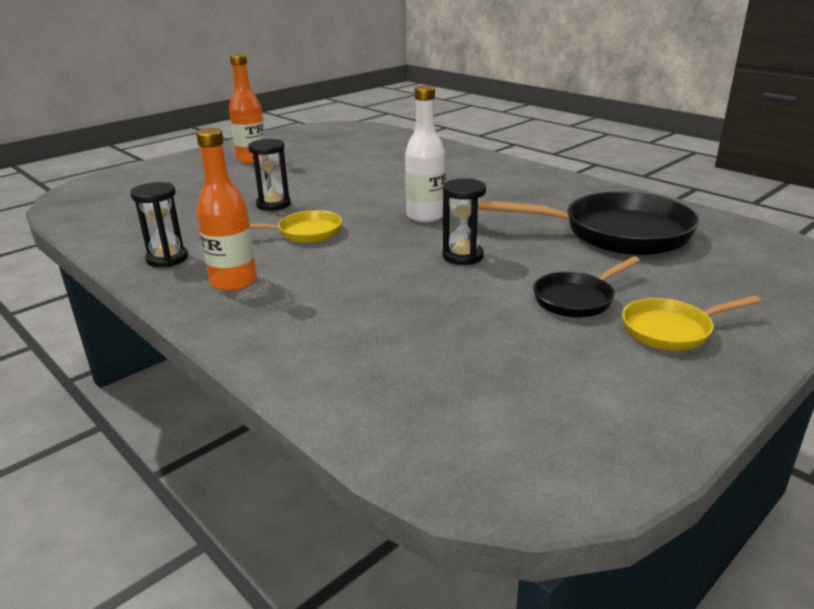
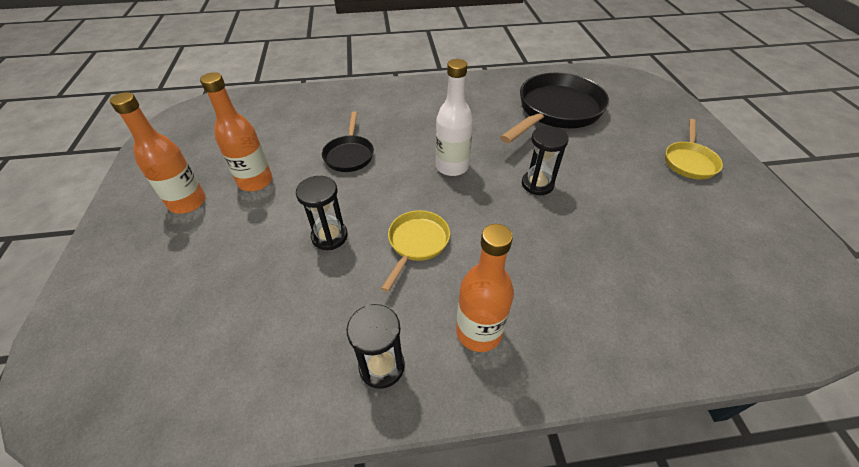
camera: 55 degrees left, 20 degrees up
black pan [533,257,640,318] -> black pan moved to [322,111,374,172]
none -> orange bottle [200,72,272,191]

